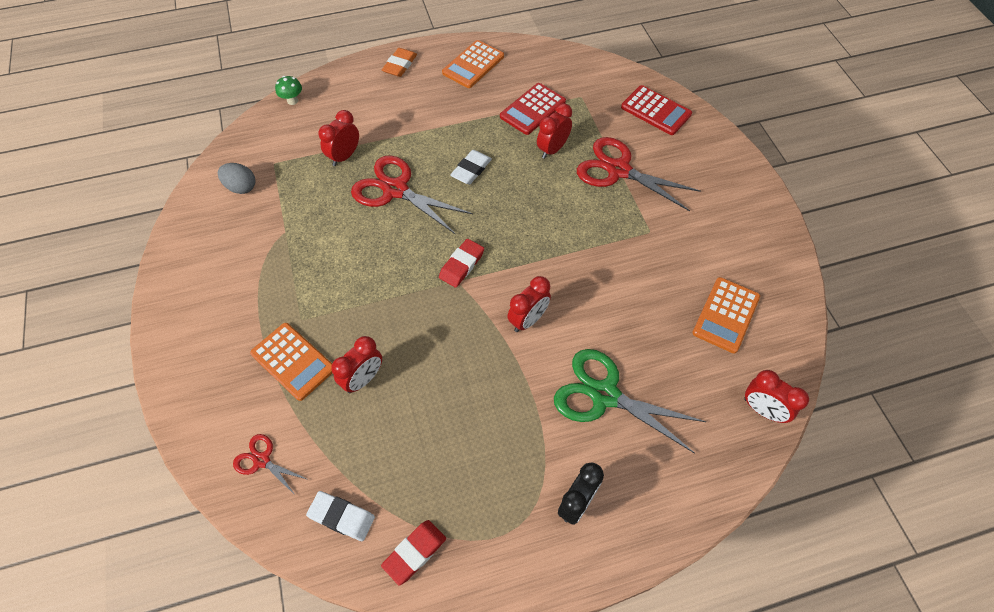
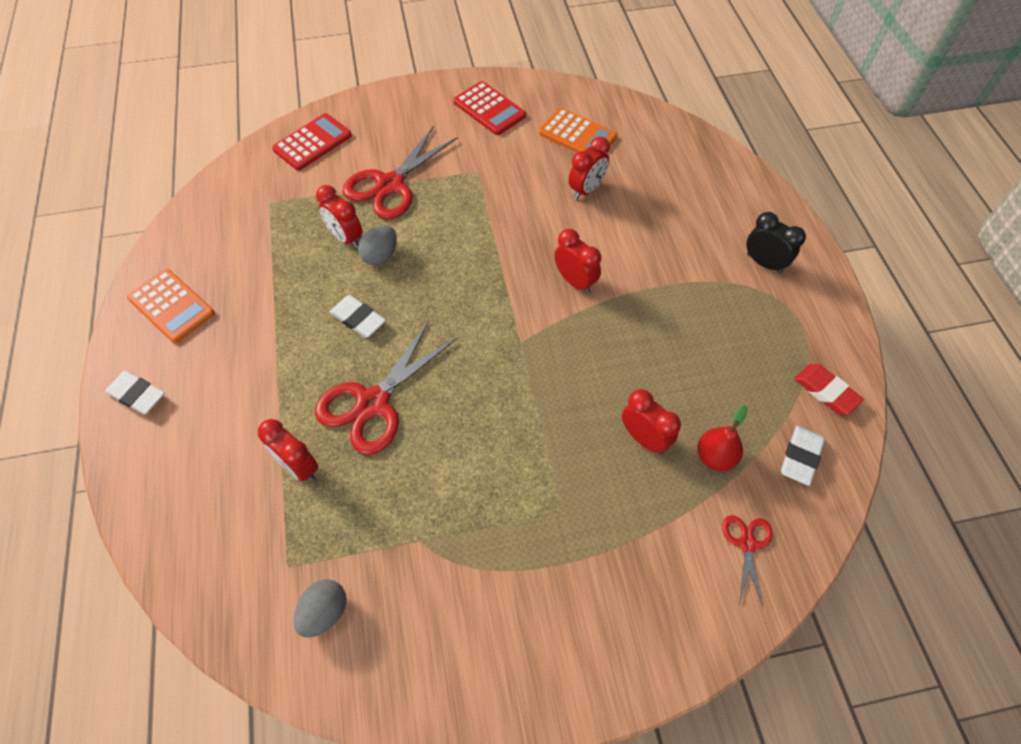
camera: 85 degrees left, 0 degrees up
red scissors [233,434,309,496] -> red scissors turned 150 degrees clockwise [722,515,773,607]
orange calculator [250,323,332,401] -> none
green mushroom [275,76,302,105] -> none
orange eraser [382,48,417,77] -> white eraser [105,371,165,415]
red eraser [439,239,484,288] -> none
red calculator [500,83,566,135] -> red calculator moved to [453,81,526,135]
green scissors [554,349,706,454] -> none
red clock [744,370,809,423] -> red clock moved to [568,137,610,200]
none -> grey egg [358,225,397,265]
none -> red pear [697,405,748,471]

